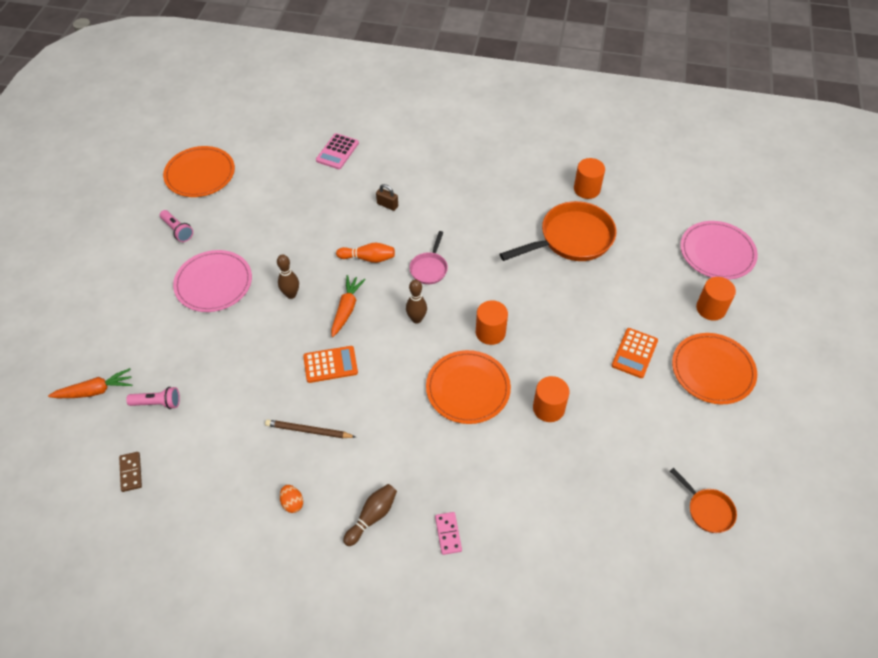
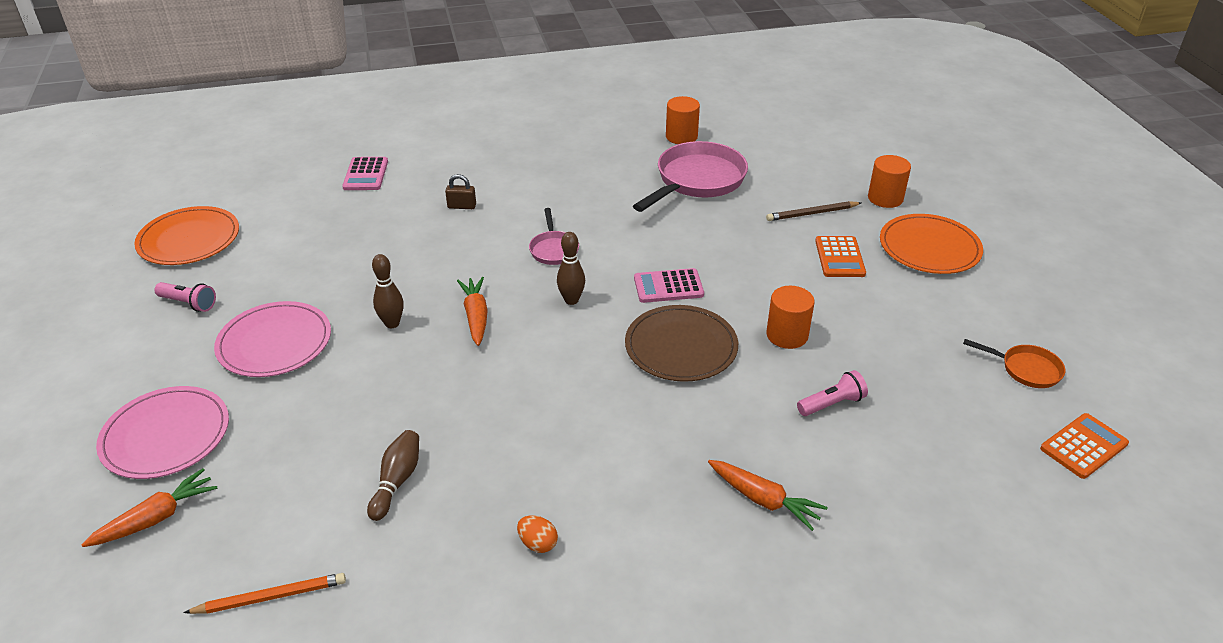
camera: 25 degrees left, 15 degrees down
brown domino [119,452,142,492] -> orange pencil [183,573,346,614]
pink flashlight [126,387,180,409] -> pink flashlight moved to [797,370,868,416]
brown pencil [265,419,356,438] -> brown pencil moved to [766,201,861,221]
orange calculator [303,346,358,383] -> orange calculator moved to [1040,413,1129,479]
orange bowling pin [336,243,395,263] -> none
brown bowling pin [343,484,397,546] -> brown bowling pin moved to [367,430,419,521]
orange plate [426,350,511,424] -> brown plate [625,305,738,382]
pink domino [435,512,462,555] -> orange carrot [708,460,828,531]
orange cylinder [476,300,508,345] -> pink calculator [634,268,704,303]
orange pan [500,201,616,261] -> pink pan [633,141,748,212]
pink plate [680,221,758,280] -> pink plate moved to [96,386,229,479]

